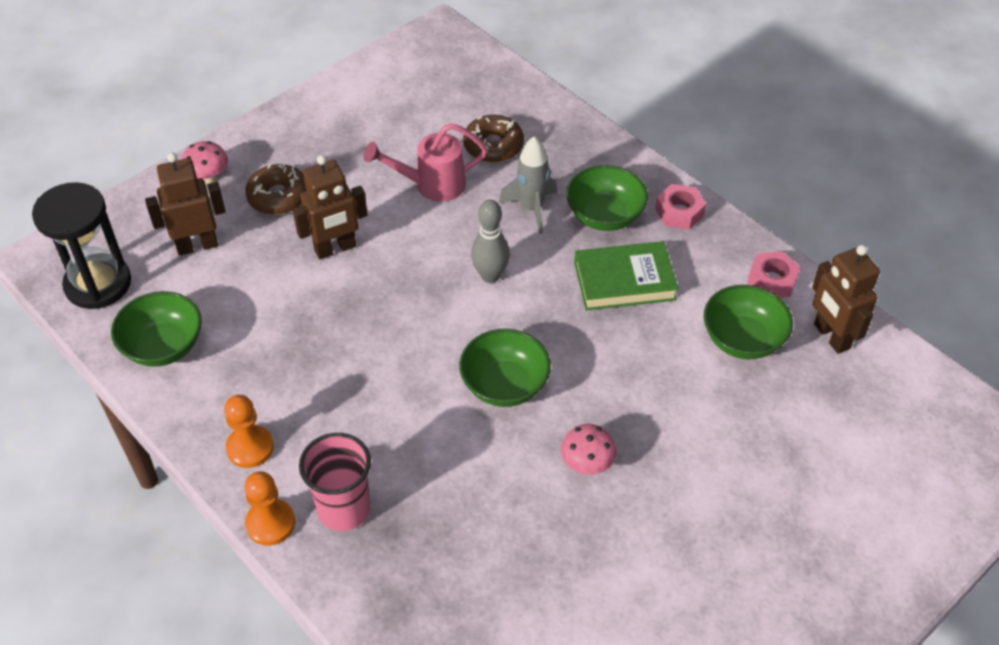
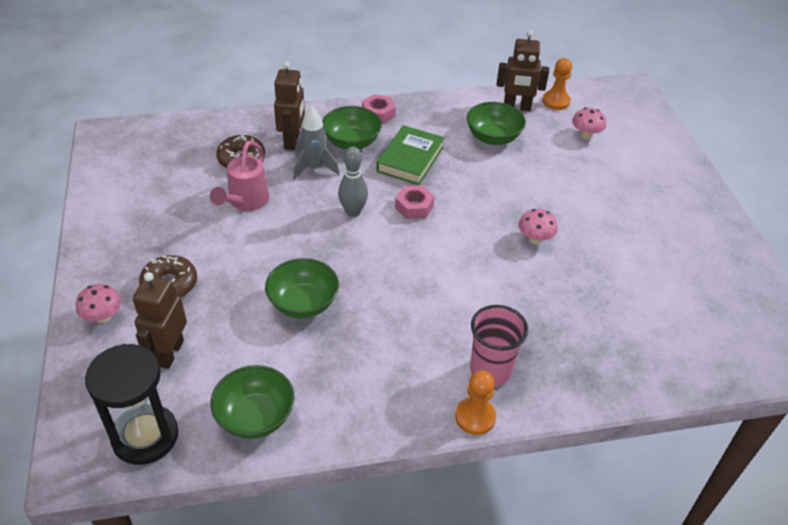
camera: 60 degrees left, 5 degrees down
orange pawn [224,395,274,468] -> orange pawn moved to [542,58,572,110]
brown robot [293,155,367,259] -> brown robot moved to [274,61,305,150]
green bowl [459,329,551,407] -> green bowl moved to [265,258,339,318]
pink nut [747,251,800,298] -> pink nut moved to [395,185,435,219]
none -> pink mushroom [572,107,606,139]

